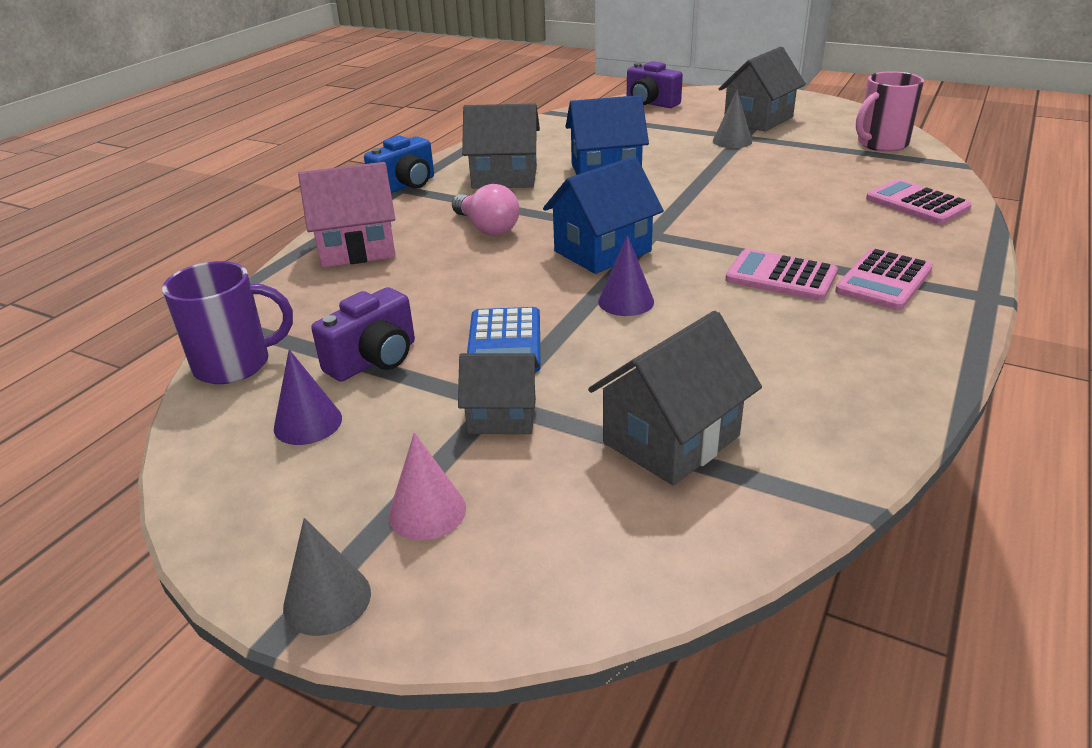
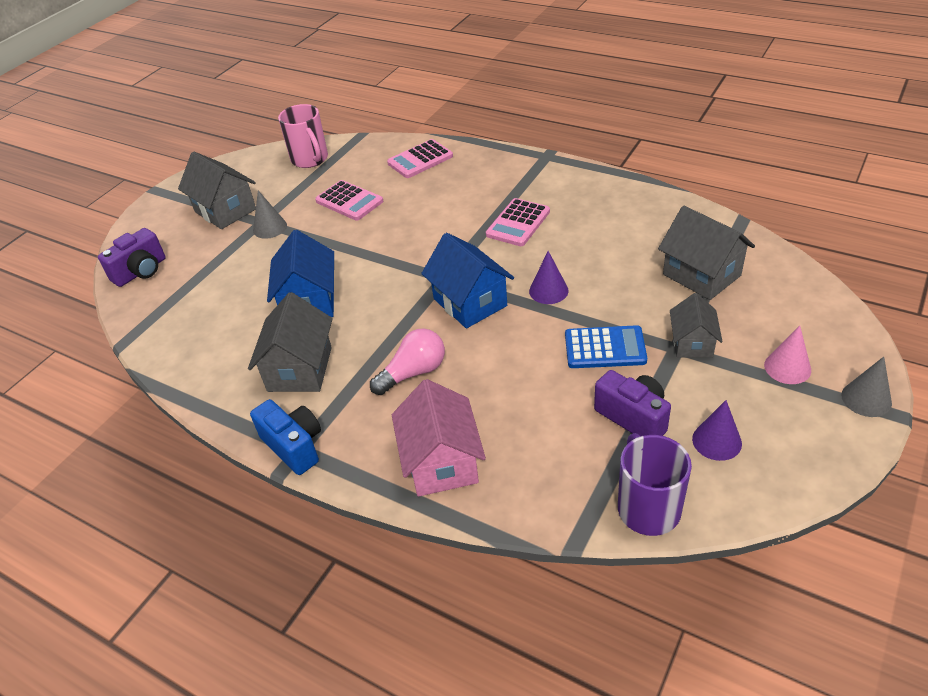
camera: 85 degrees left, 10 degrees up
pink calculator [835,248,933,310] -> pink calculator moved to [315,180,383,221]

